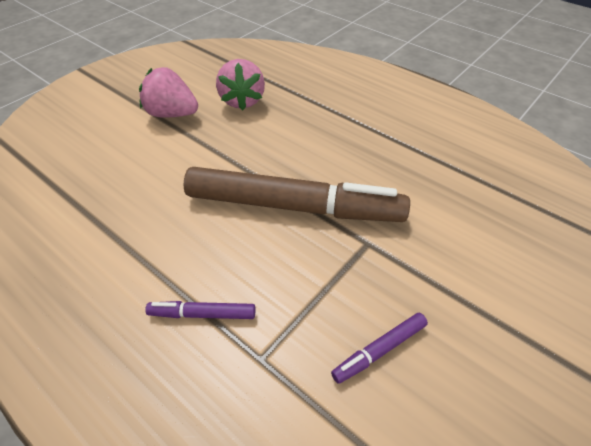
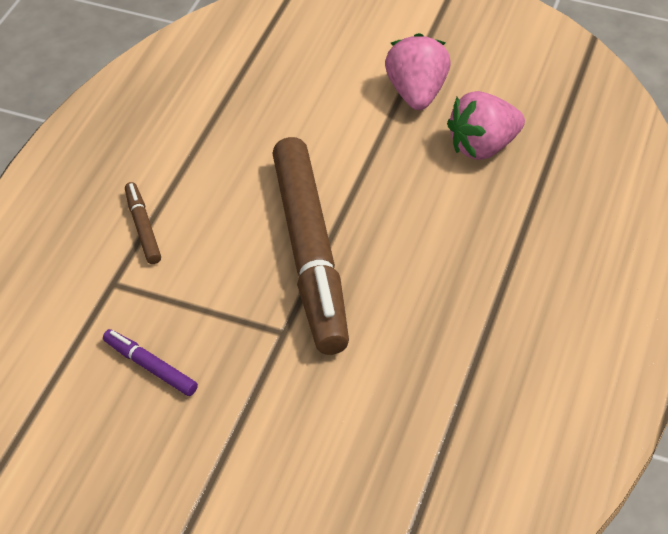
camera: 70 degrees right, 0 degrees up
purple marker [145,301,255,319] -> brown marker [125,182,161,264]

